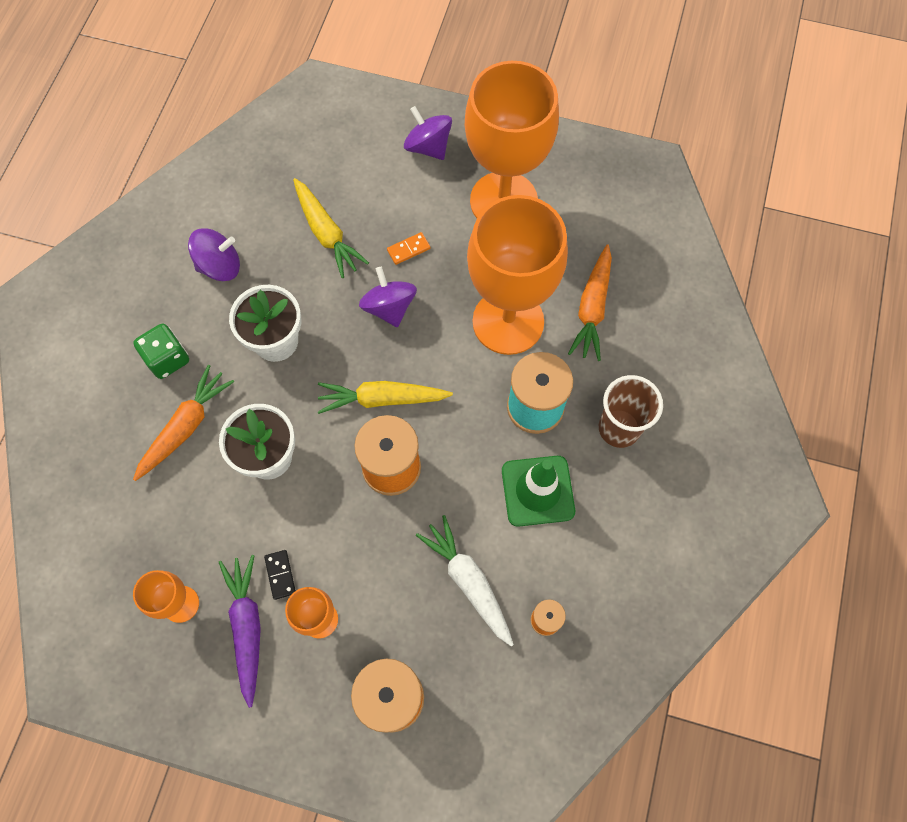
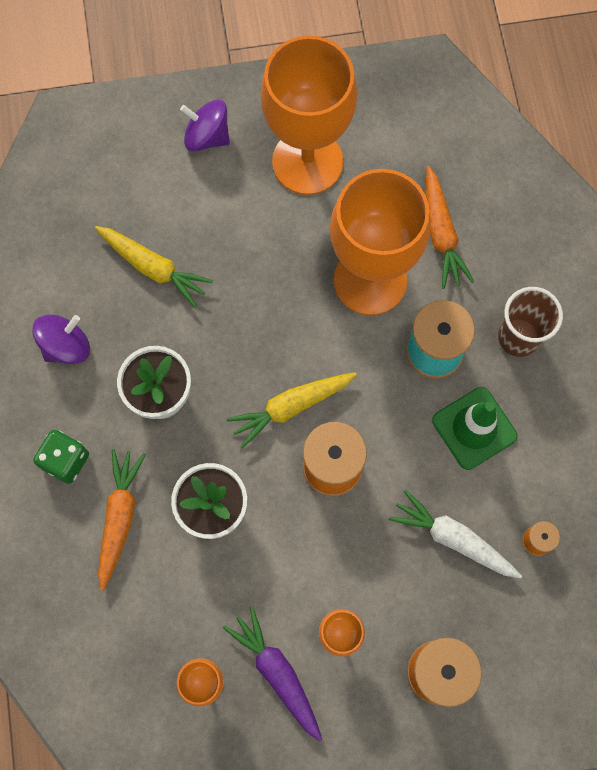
camera: 25 degrees left, 5 degrees up
black domino [264,550,296,600] -> none
purple spinning top [359,267,417,327] -> none
orange domino [387,232,431,265] -> none

